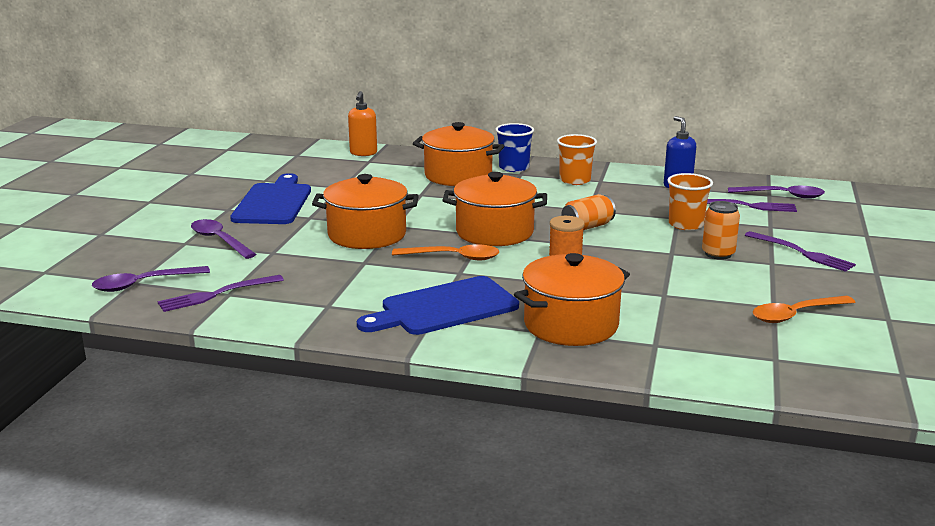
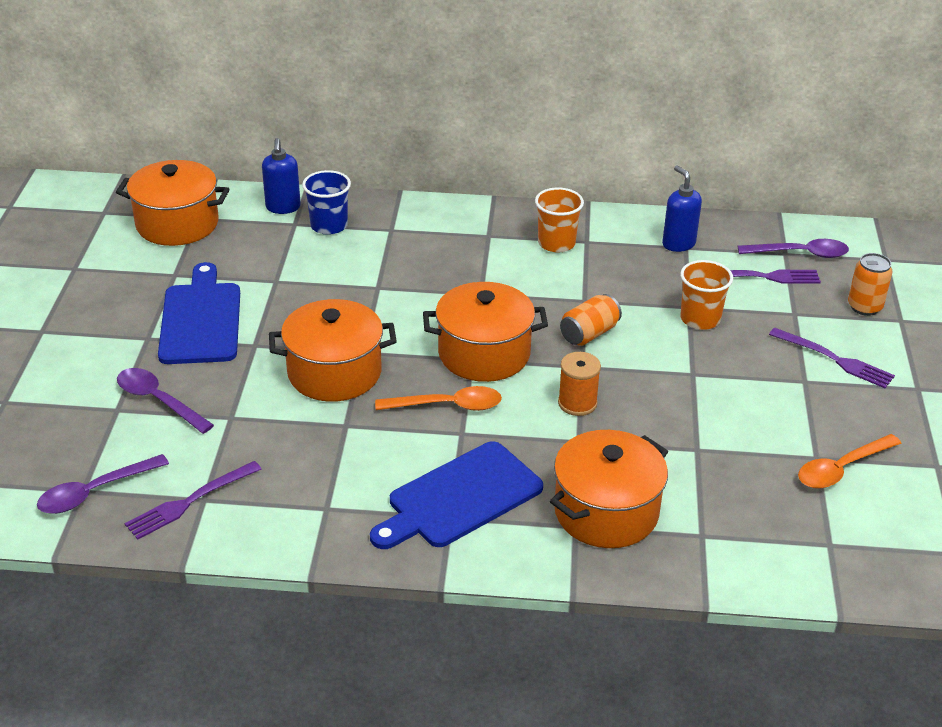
camera: 10 degrees left, 15 degrees up
orange soap dispenser [348,91,377,156] -> blue soap dispenser [262,138,301,214]
orange pot [413,122,504,186] -> orange pot moved to [116,160,229,246]
blue cup [495,123,534,172] -> blue cup moved to [302,170,351,235]
orange can [702,201,740,260] -> orange can moved to [848,253,893,316]

